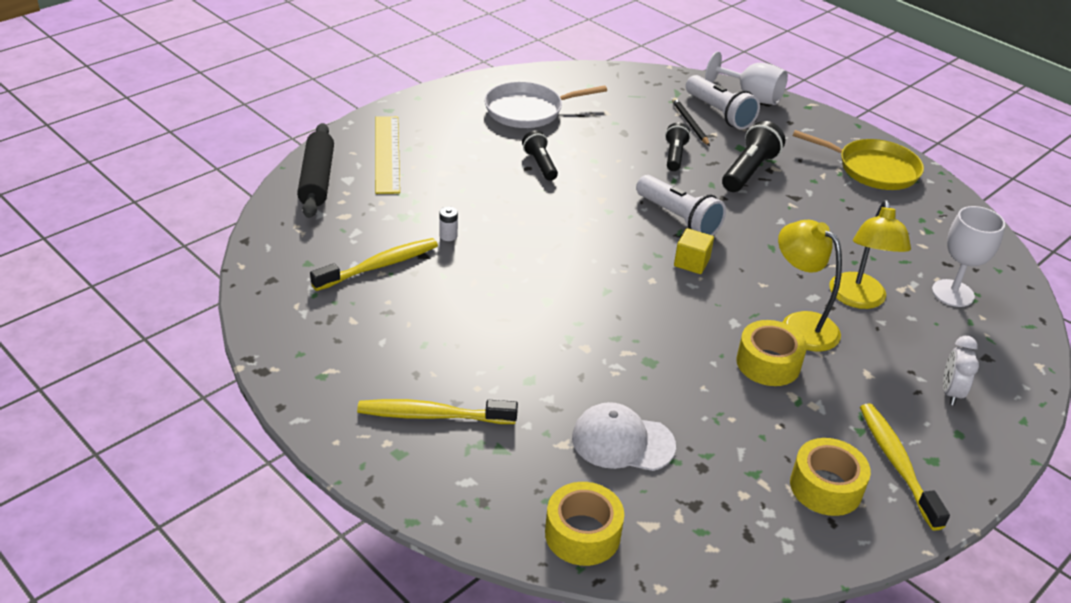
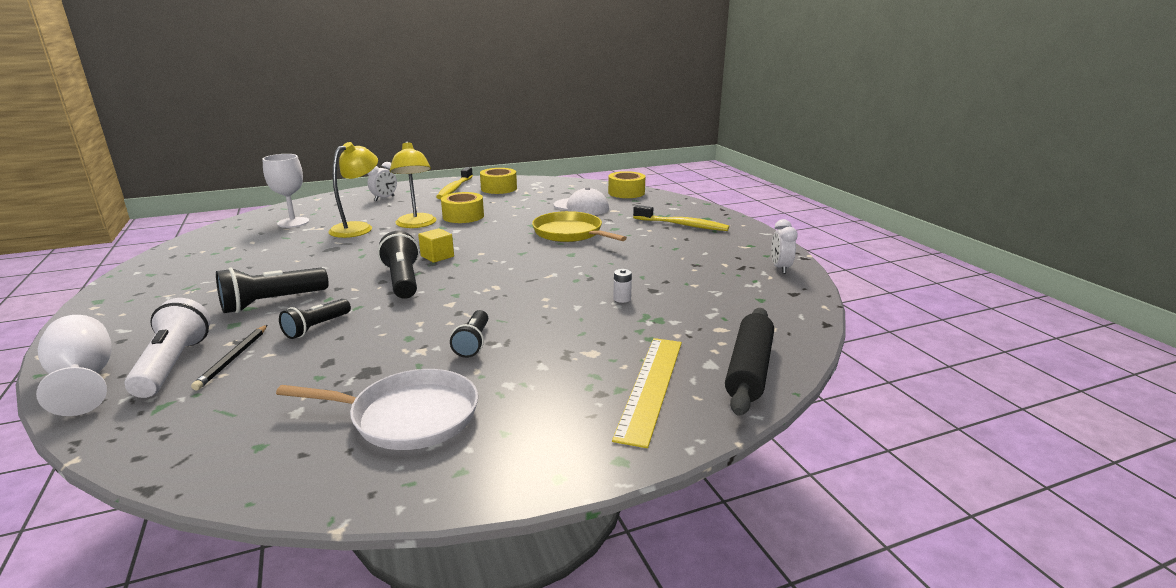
camera: 155 degrees left, 15 degrees down
yellow toothbrush [310,238,438,291] -> none
white flashlight [636,175,726,236] -> black flashlight [378,231,419,299]
yellow pan [793,130,924,190] -> yellow pan moved to [532,211,627,242]
none -> white clock [771,219,798,274]

